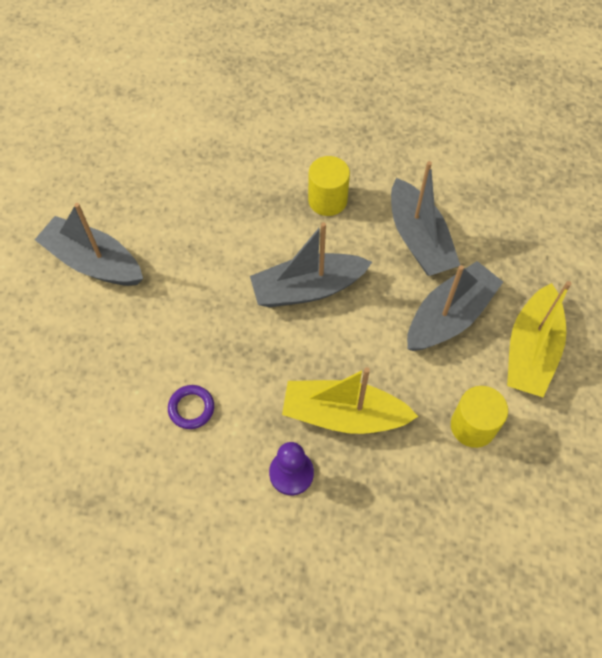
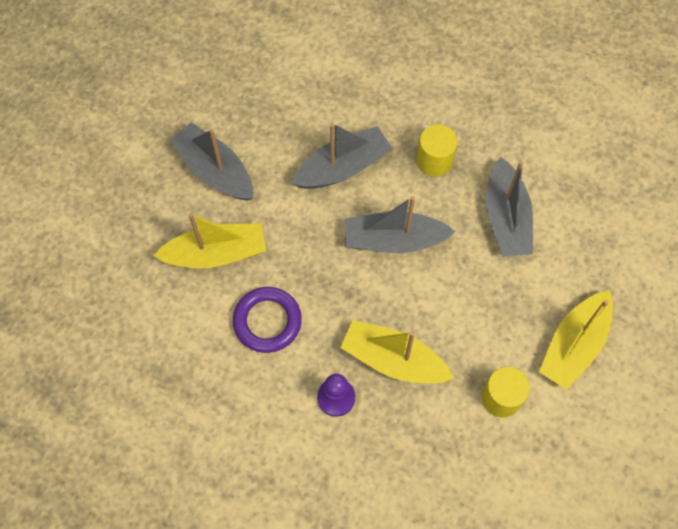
camera: 15 degrees right, 5 degrees up
purple ring [168,385,214,429] -> purple ring [233,287,302,353], size x1.71
grey boat [407,261,503,351] -> grey boat moved to [291,123,392,189]
none -> yellow boat [154,213,266,268]

